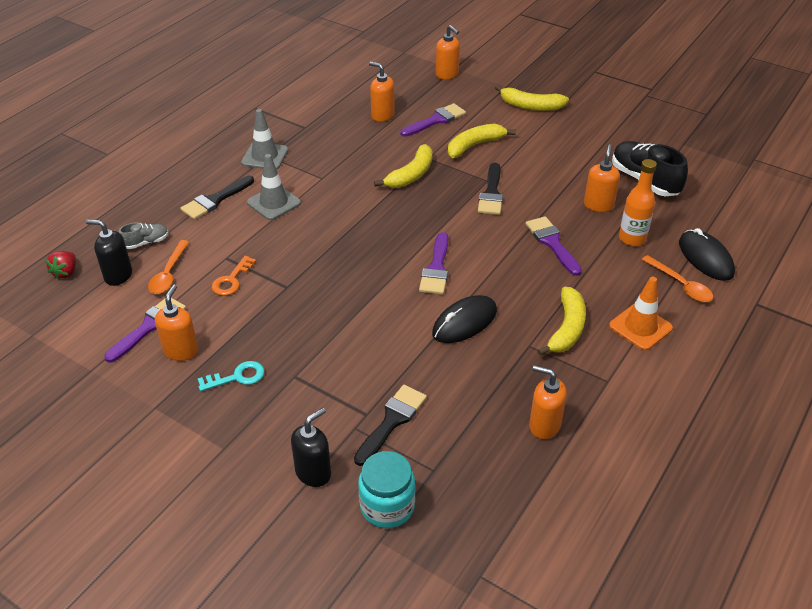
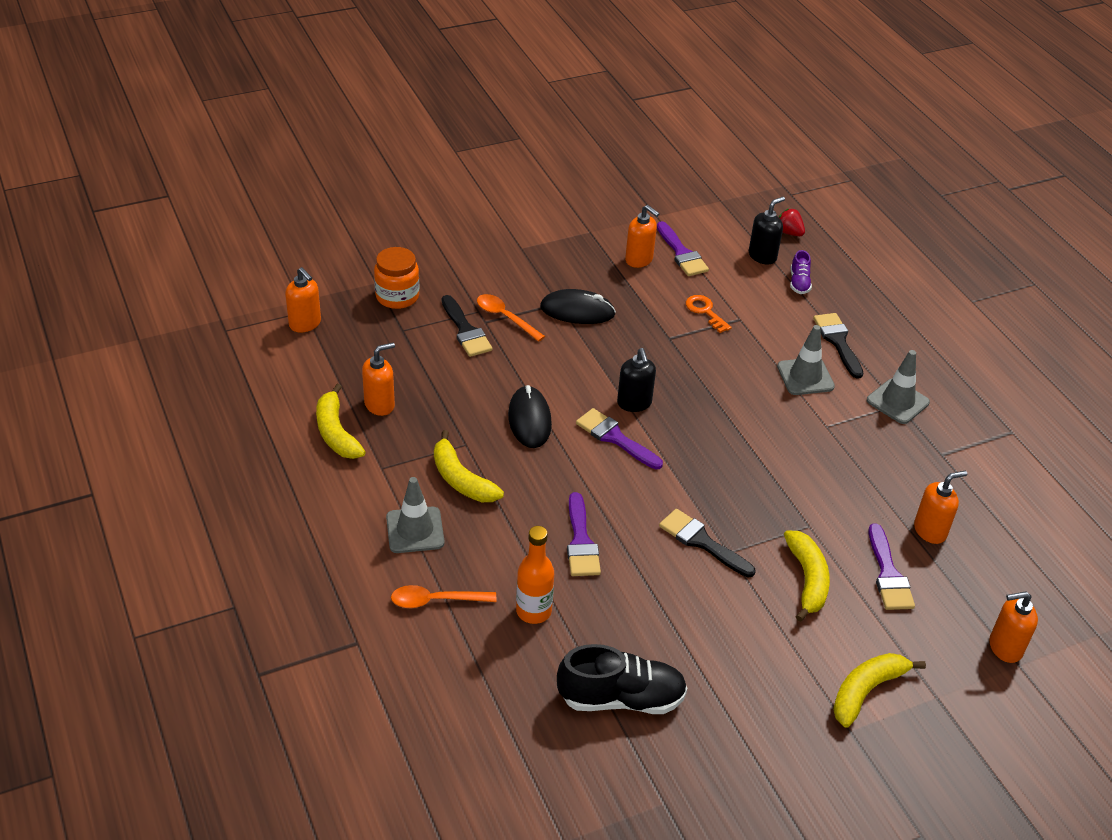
camera: 120 degrees right, 0 degrees up
grey shoe [118,223,169,249] -> purple shoe [790,250,812,294]
orange spoon [148,240,189,294] -> orange spoon moved to [477,294,545,342]
turquoise key [198,361,265,391] -> none
black soap dispenser [291,408,331,487] -> black soap dispenser moved to [617,348,656,412]
turquoise jar [358,451,415,528] -> orange jar [374,247,419,309]
yellow banana [374,144,433,188] -> yellow banana moved to [316,384,366,459]
purple brush [526,216,582,276] -> purple brush turned 75 degrees clockwise [567,492,601,576]
orange soap dispenser [584,144,620,212] -> orange soap dispenser moved to [285,267,321,332]
orange traffic cone [609,277,673,350] -> grey traffic cone [386,477,444,553]
black mouse [679,228,735,281] -> black mouse moved to [540,289,616,324]

